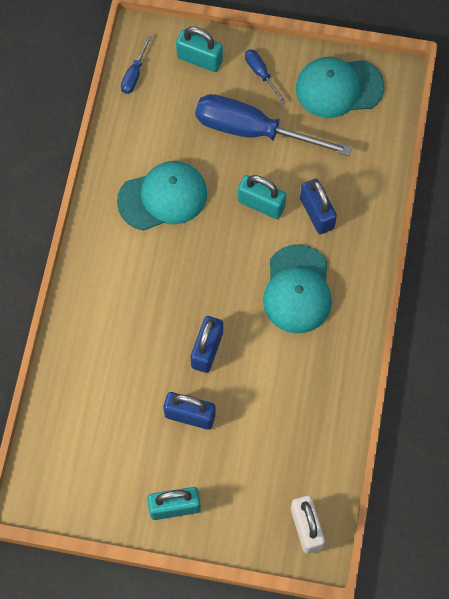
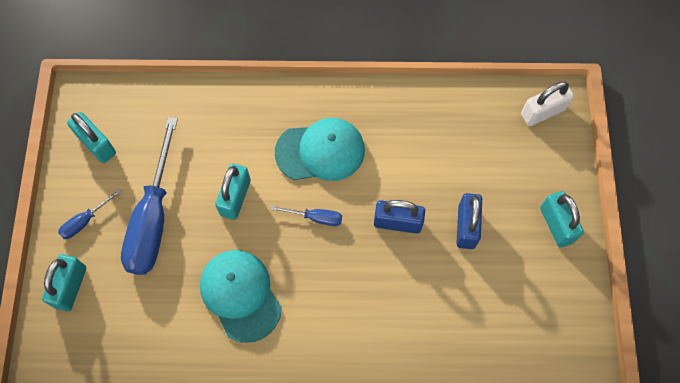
camera: 100 degrees left, 0 degrees up
blue screwdriver [121,35,152,94] -> blue screwdriver moved to [271,206,342,226]
turquoise cap [296,57,384,118] -> turquoise padlock [67,112,116,163]
blue padlock [300,179,337,234] -> none

